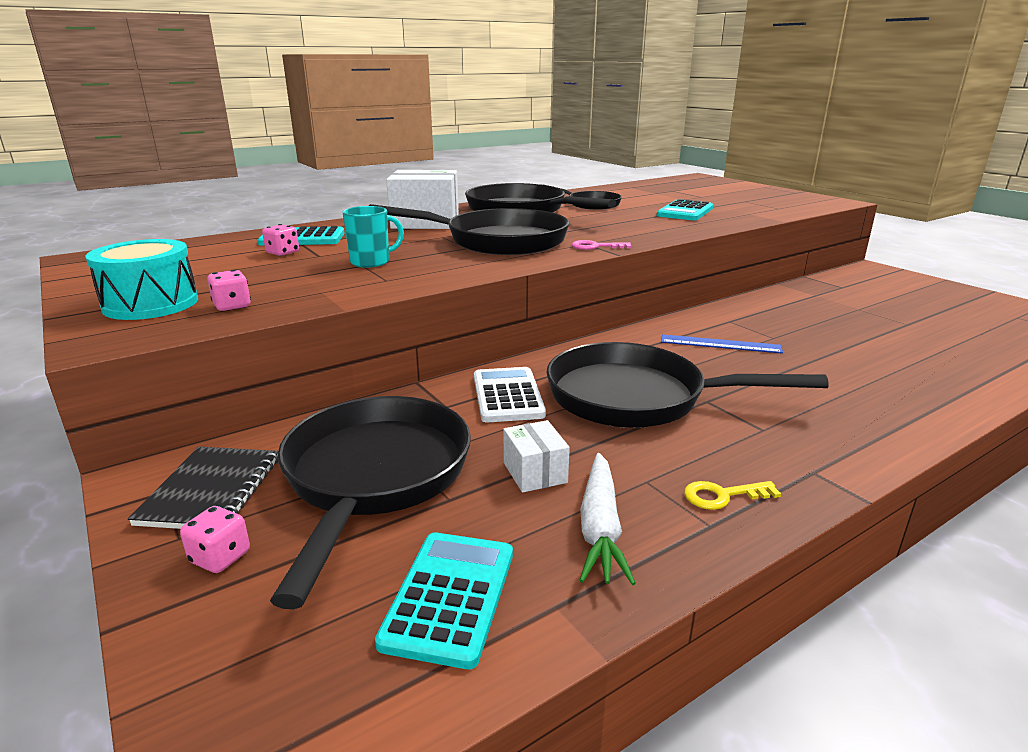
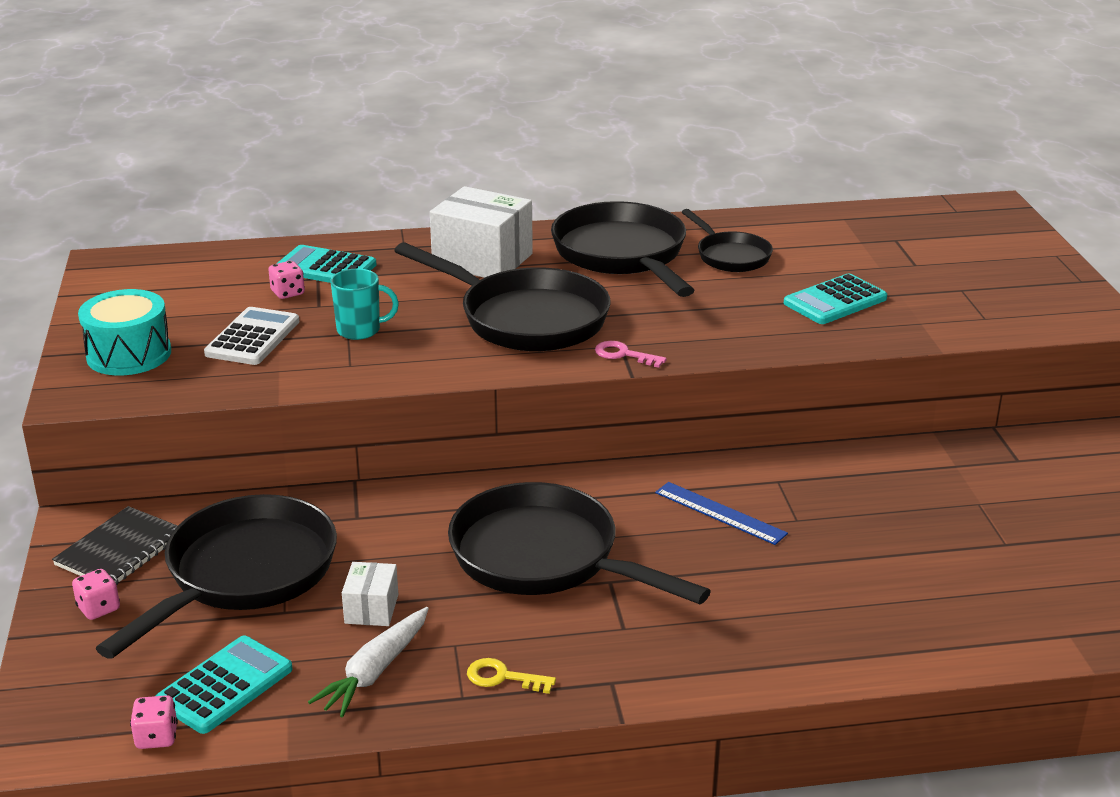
camera: 25 degrees right, 5 degrees up
pink dice [207,269,251,311] -> pink dice moved to [130,695,178,749]
white calculator [474,367,546,422] -> white calculator moved to [204,307,300,365]

